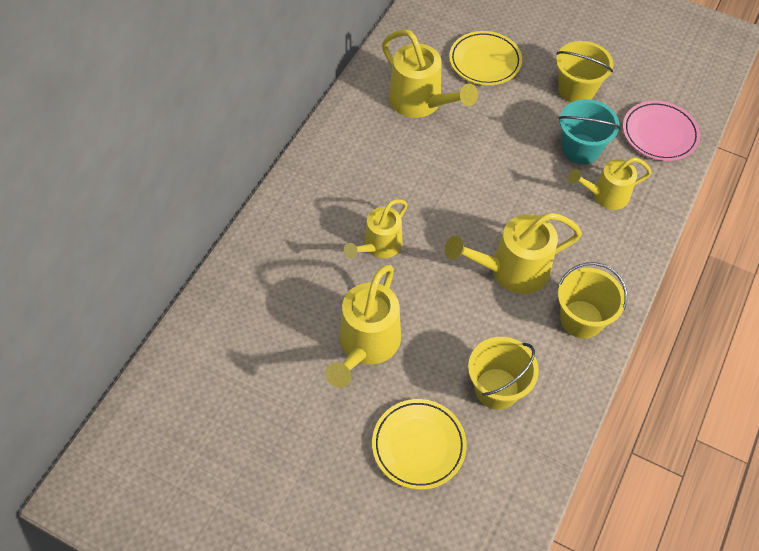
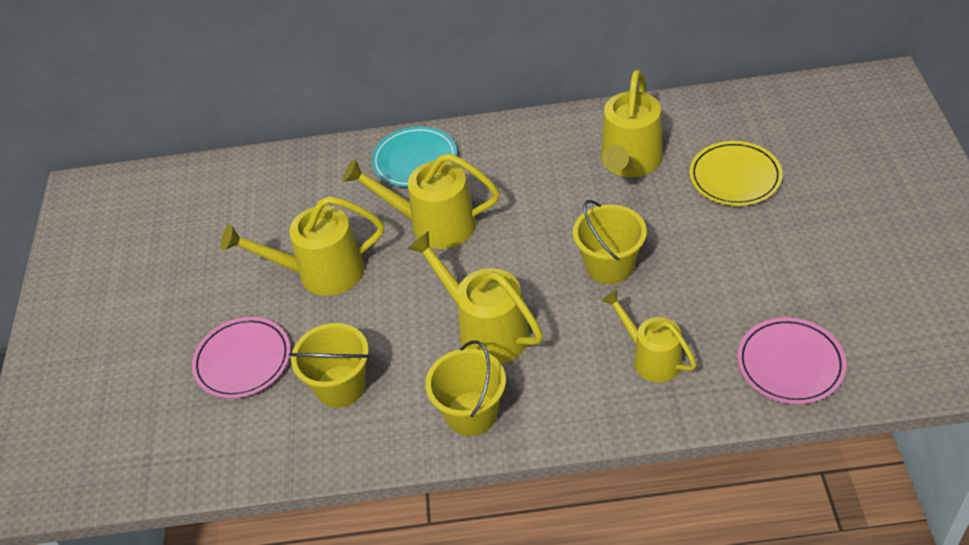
camera: 65 degrees right, 10 degrees down
yellow watering can [344,199,408,258] -> yellow watering can [342,153,500,249], size x1.51
yellow plate [372,399,467,490] -> pink plate [192,317,290,398]
yellow bucket [556,41,613,102] -> yellow bucket moved to [573,200,647,284]
turquoise bucket [558,99,620,164] -> none
none -> turquoise plate [372,126,457,187]

